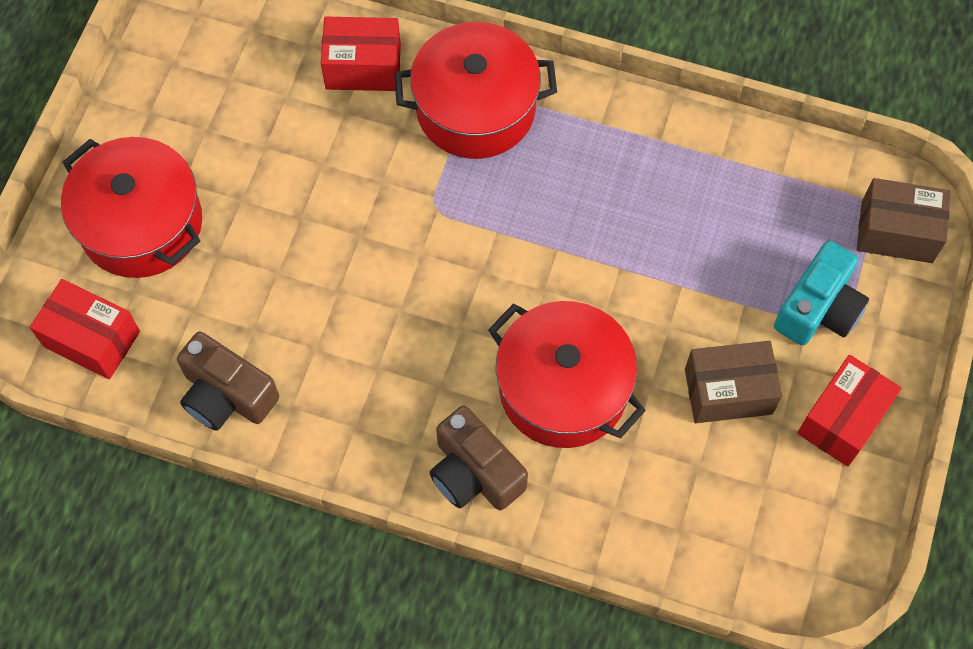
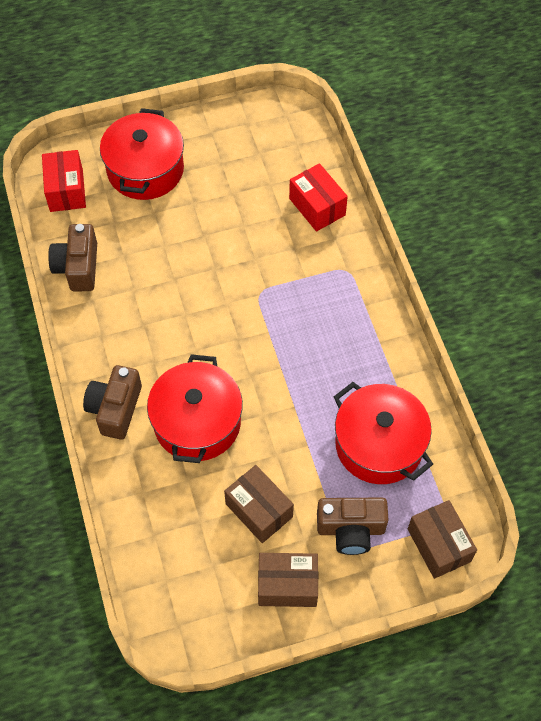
camera: 55 degrees right, 5 degrees down
red pot [394,22,557,159] -> red pot moved to [334,382,433,484]
turquoise camera [774,241,869,345] -> brown camera [317,498,388,555]
red box [797,355,901,467] -> brown box [258,553,318,607]

